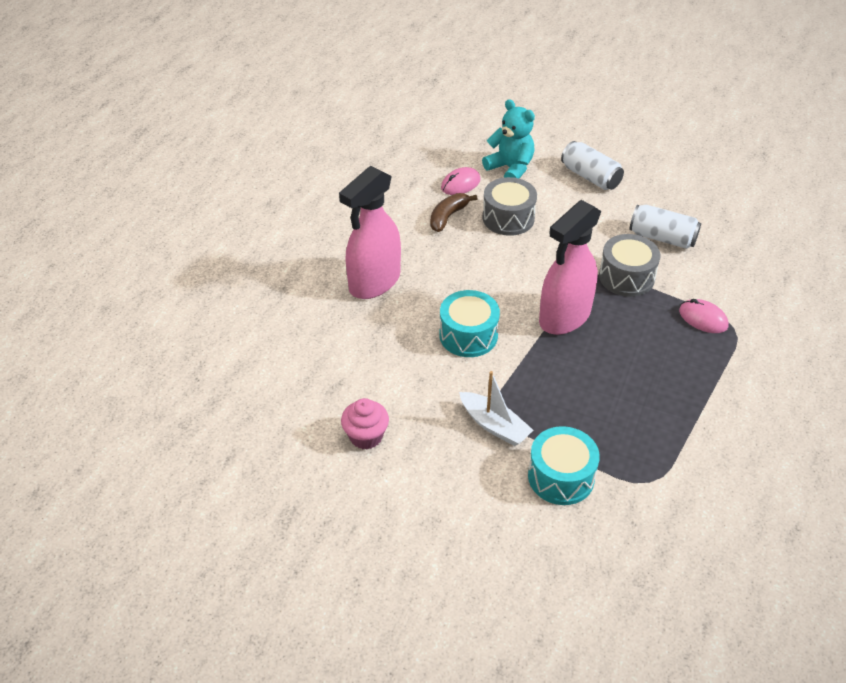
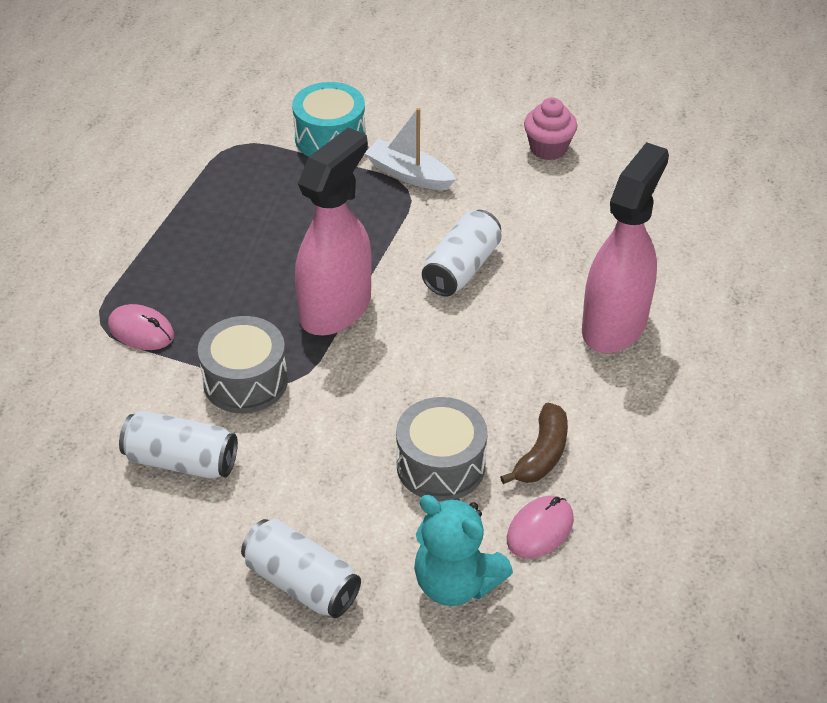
camera: 170 degrees right, 0 degrees up
turquoise drum [440,290,500,357] -> white can [422,210,502,296]

